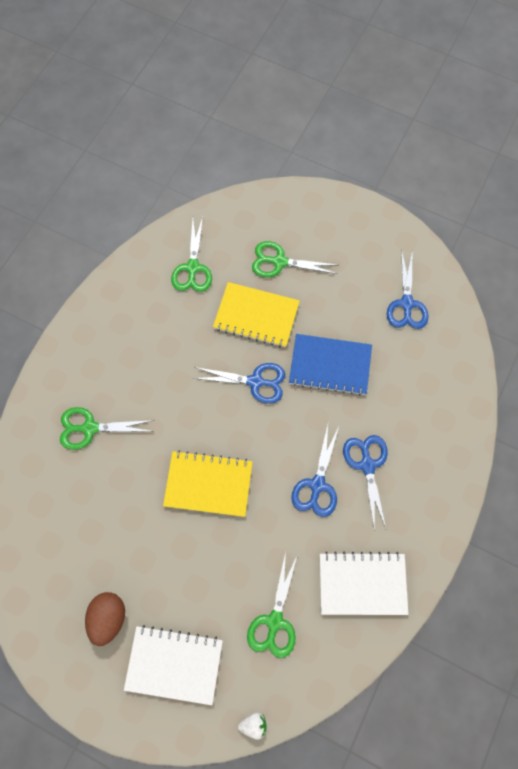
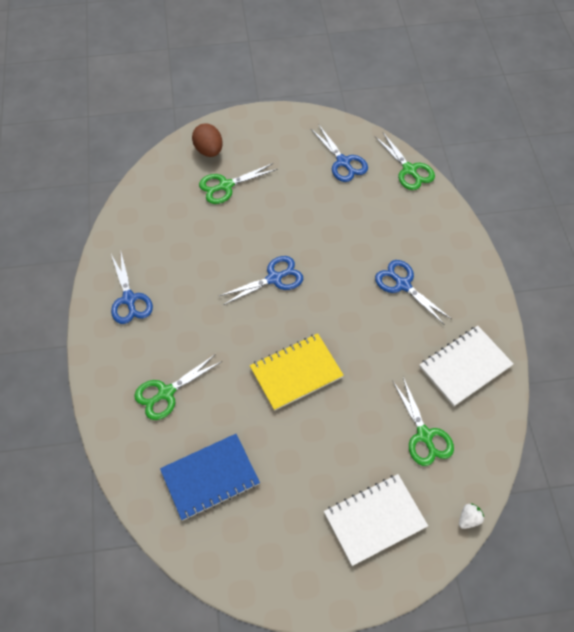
camera: 35 degrees left, 10 degrees down
brown egg [85,592,125,646] -> brown egg moved to [192,123,223,157]
green scissors [171,217,212,292] -> green scissors moved to [375,133,435,190]
yellow notebook [213,282,300,347] -> none
blue notebook [289,334,372,396] -> blue notebook moved to [160,434,260,521]
blue scissors [291,425,339,517] -> blue scissors moved to [111,252,153,324]

